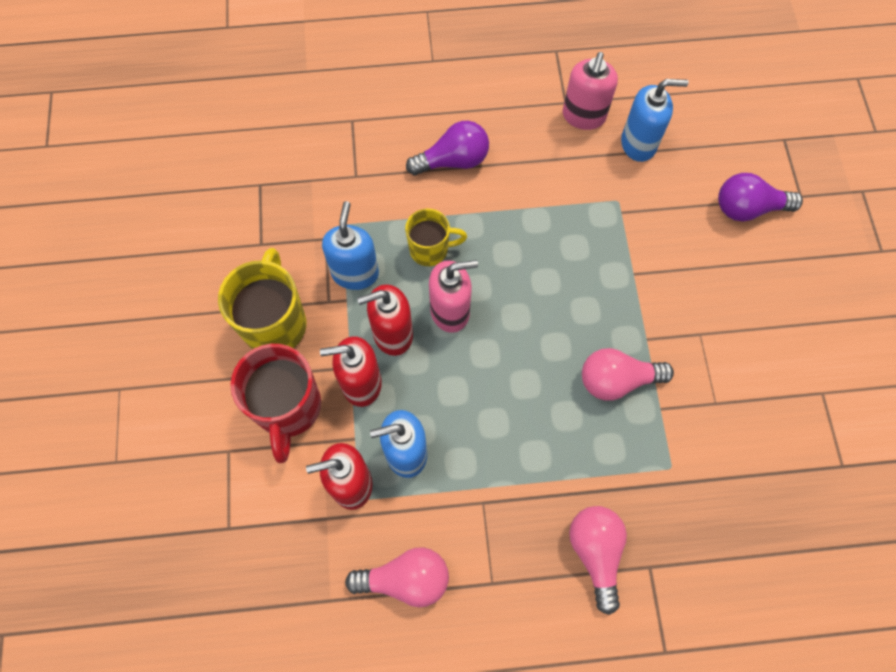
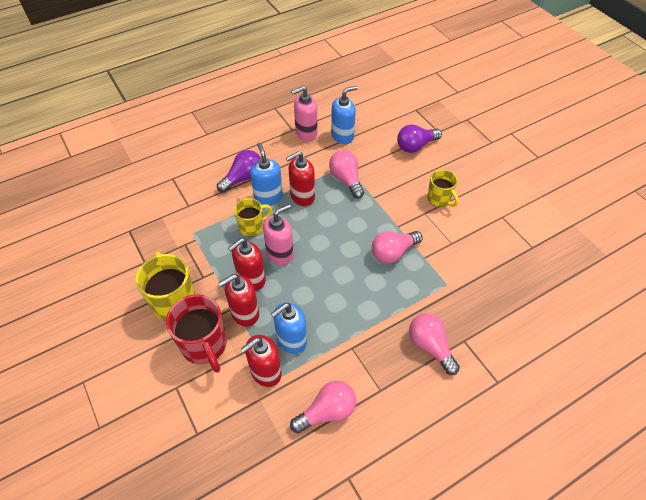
camera: 25 degrees left, 15 degrees down
blue soap dispenser [322,201,379,290] -> blue soap dispenser moved to [250,143,283,205]
pink soap dispenser [563,52,618,130] -> pink soap dispenser turned 75 degrees clockwise [291,86,317,141]
none -> red soap dispenser [286,151,315,206]
none -> pink light bulb [329,150,364,199]
none -> yellow mug [427,170,459,207]

